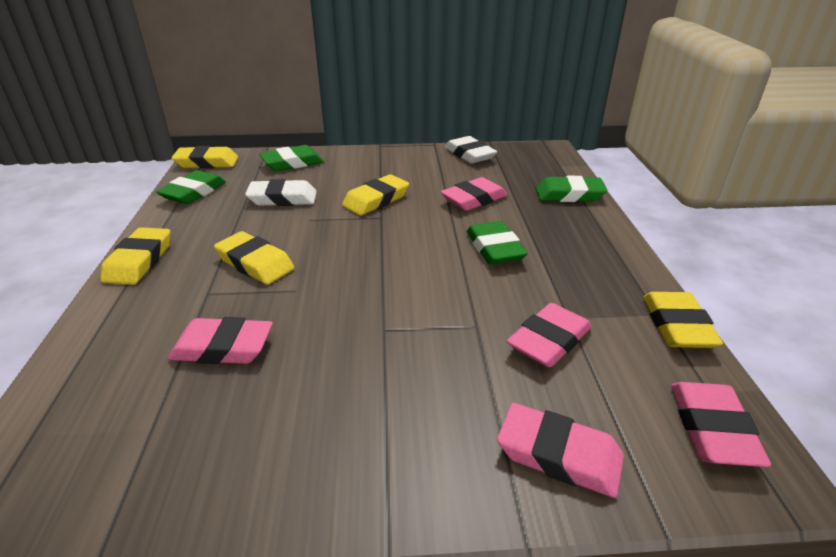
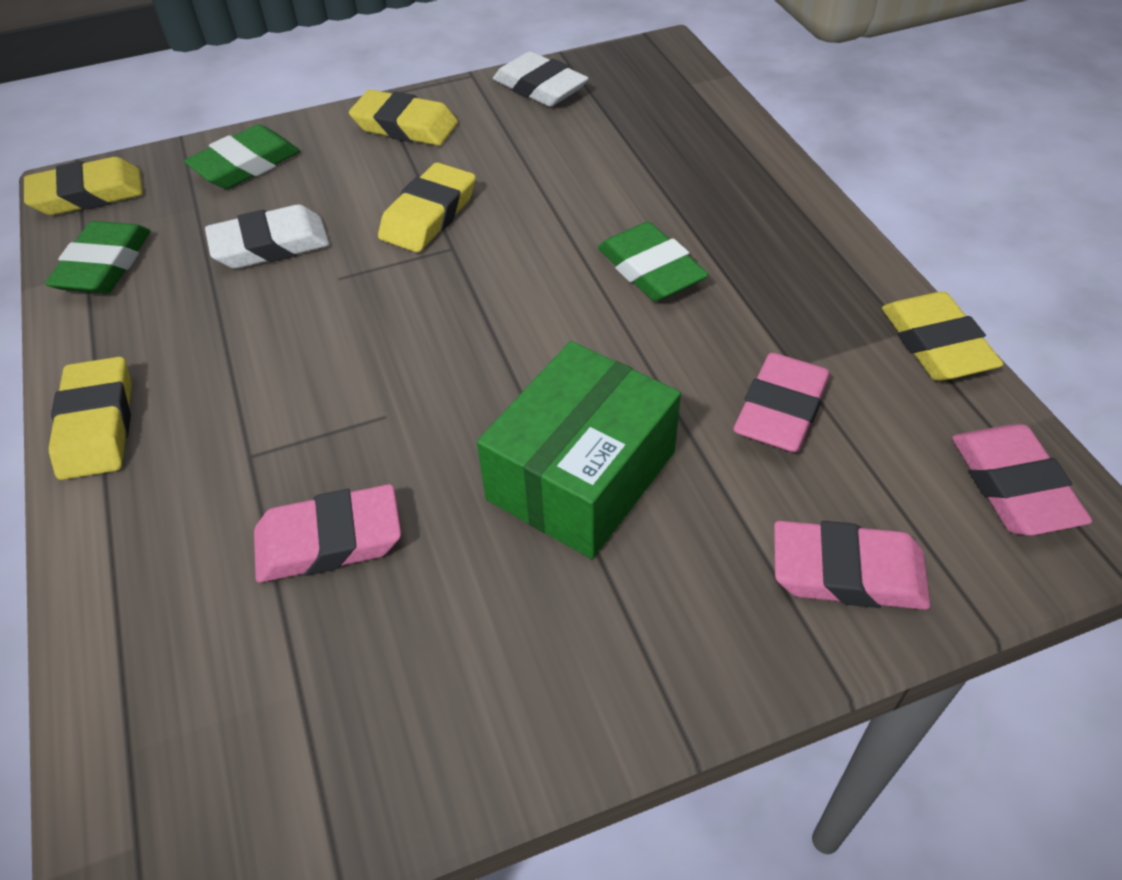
camera: 15 degrees left, 15 degrees up
yellow eraser [214,231,295,285] -> yellow eraser moved to [349,90,458,146]
pink eraser [441,177,507,211] -> none
green eraser [536,176,607,202] -> none
none -> green box [477,341,681,559]

